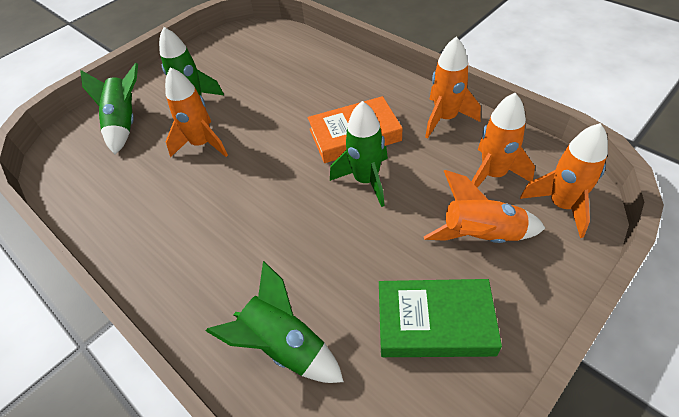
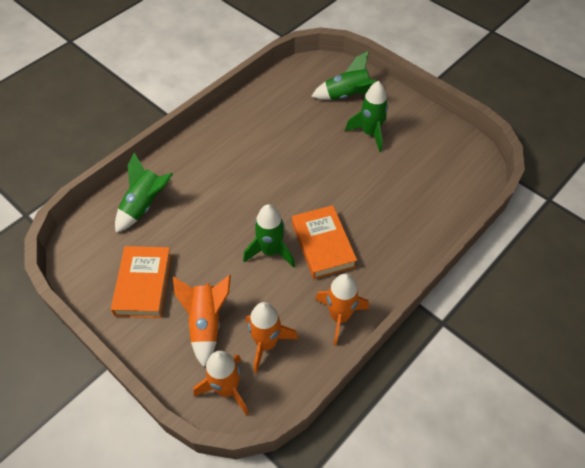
camera: 85 degrees right, 5 degrees up
orange rocket [165,67,228,158] -> none
green book [379,279,502,357] -> orange book [111,246,172,318]

